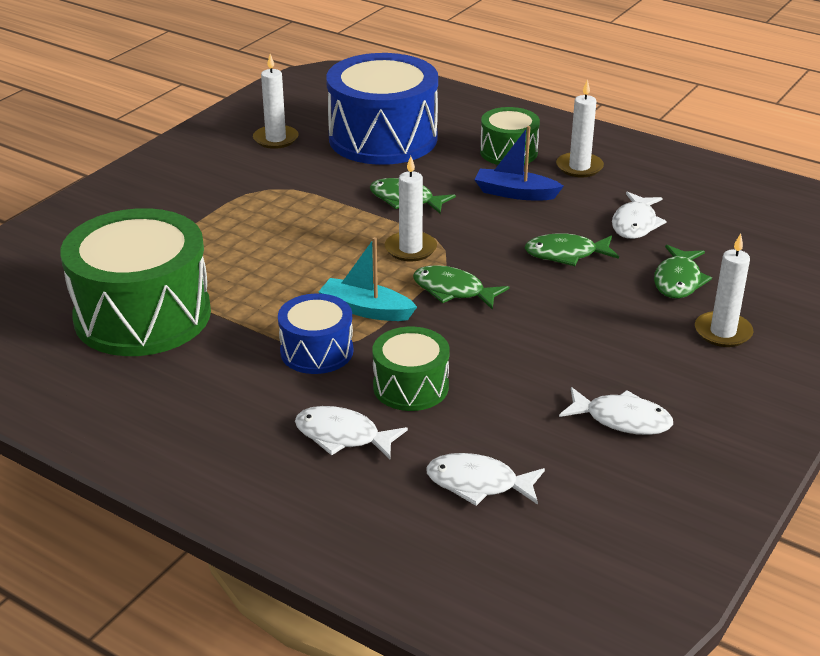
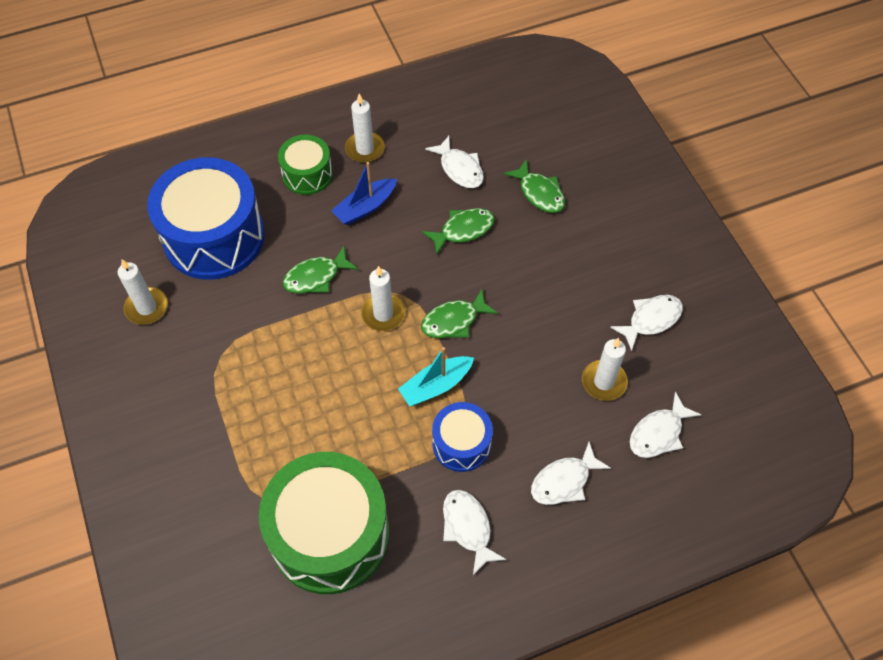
camera: 55 degrees left, 25 degrees up
green drum [372,327,450,411] -> none
green fish [525,233,619,266] -> green fish turned 150 degrees counterclockwise [422,208,495,256]
white candle [695,233,753,347] -> white candle moved to [582,338,628,401]
none -> white fish [443,490,507,575]

